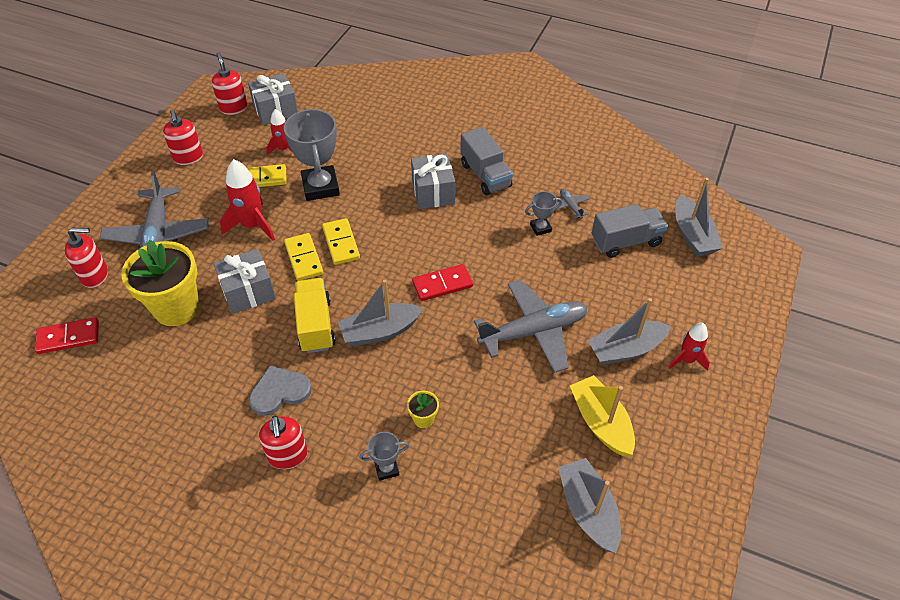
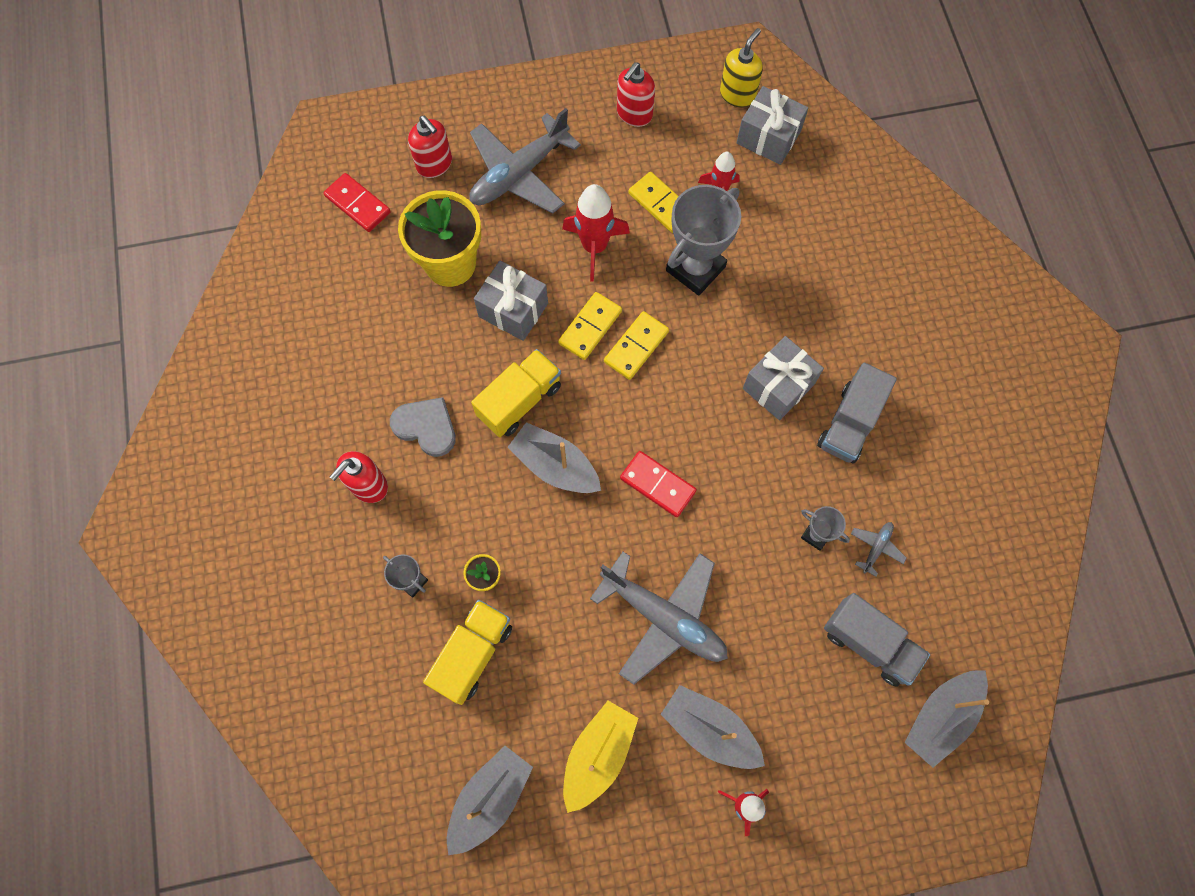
camera: 55 degrees right, 20 degrees up
red soap dispenser [212,52,248,115] -> yellow soap dispenser [720,28,763,108]
none -> yellow truck [423,600,512,705]

